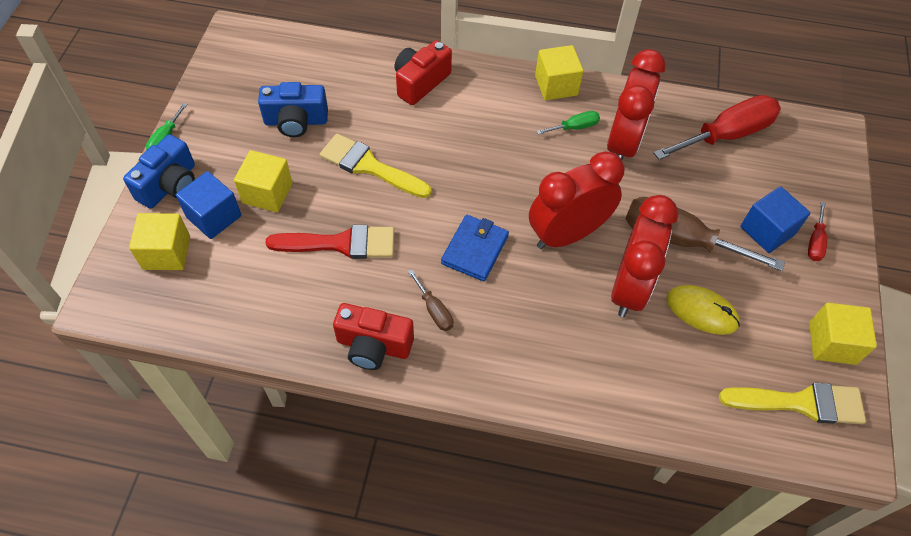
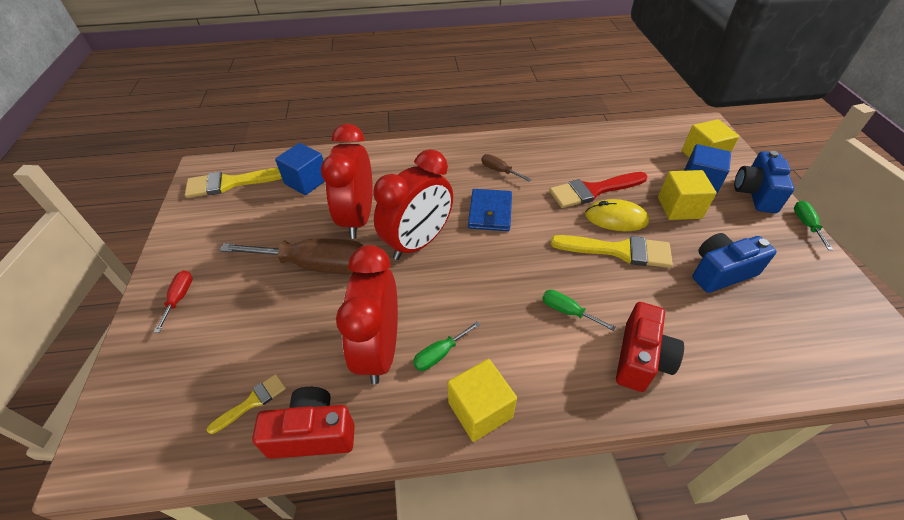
camera: 165 degrees right, 10 degrees down
red camera [333,303,414,370] -> red camera moved to [252,387,355,459]
red screwdriver [653,95,781,160] -> yellow brush [207,374,286,434]
yellow mouse [666,285,740,335] -> yellow mouse moved to [585,199,649,231]
blue cube [740,186,810,253] -> blue cube moved to [275,143,325,195]
yellow cube [809,303,877,365] -> none
none -> green screwdriver [542,290,615,331]

